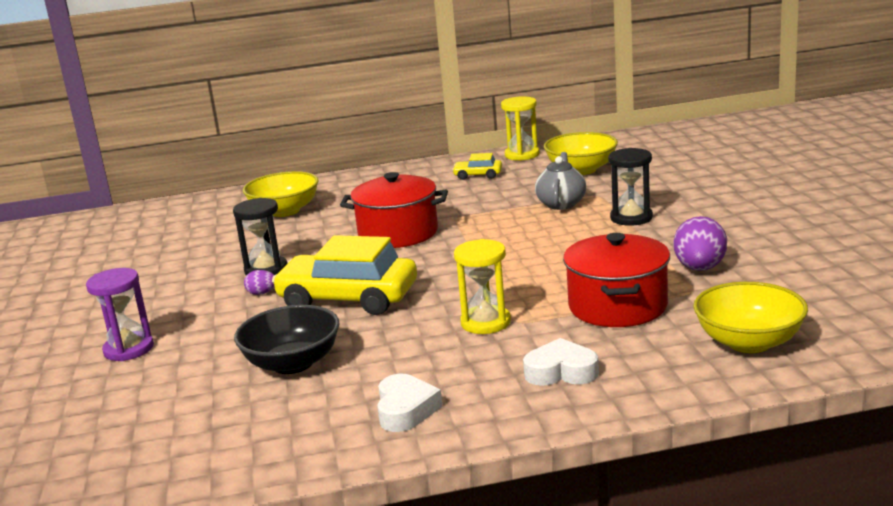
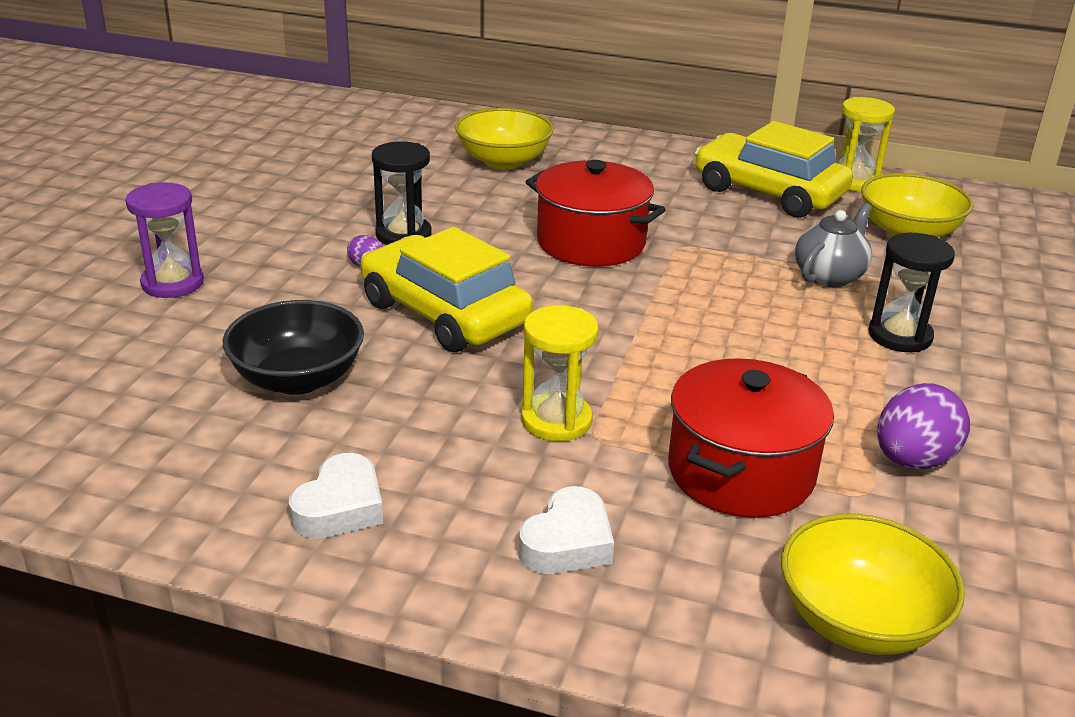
camera: 25 degrees right, 10 degrees up
yellow car [452,153,502,180] -> yellow car [695,121,853,218], size x2.21
white heart [523,338,599,386] -> white heart turned 90 degrees clockwise [519,486,614,574]

